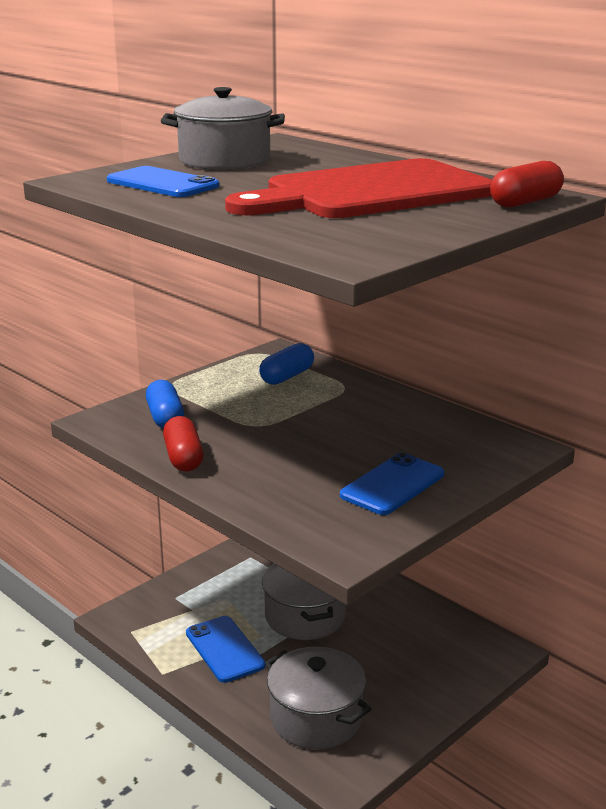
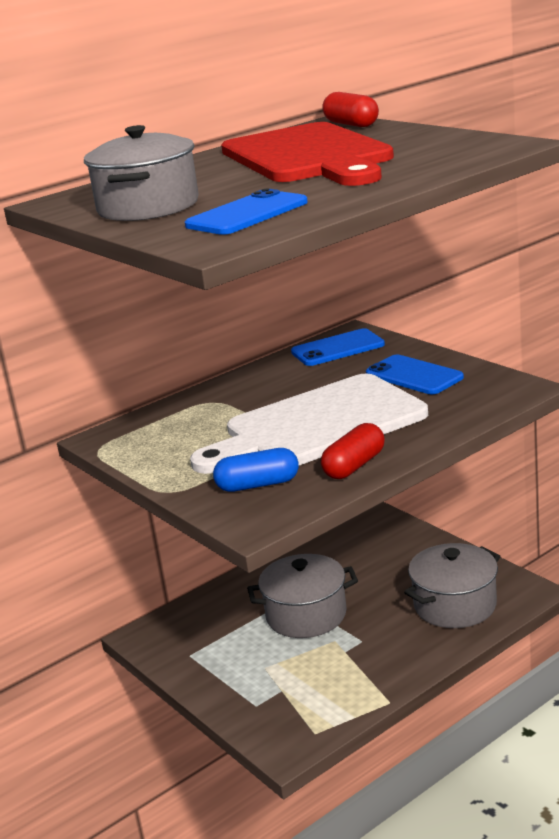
camera: 80 degrees left, 0 degrees up
red capsule [163,416,203,471] -> red capsule turned 45 degrees counterclockwise [321,423,385,479]
blue phone [186,616,265,683] -> blue phone moved to [291,328,385,366]
blue capsule [259,343,314,385] -> none
none -> white cutting board [190,374,428,474]

